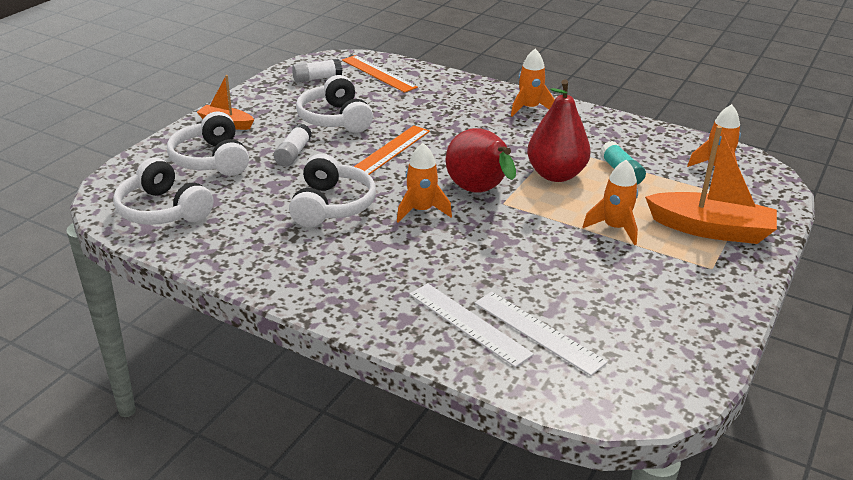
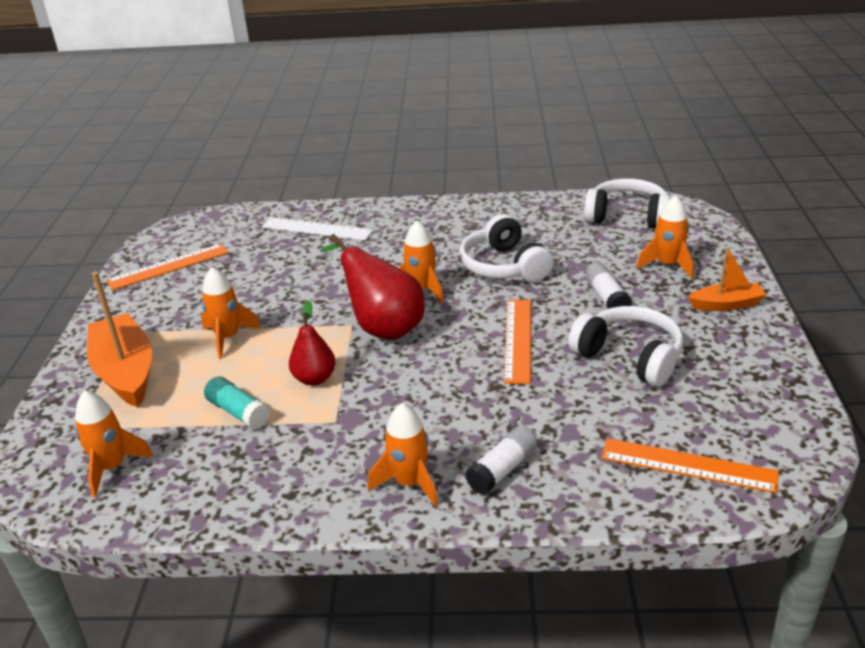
camera: 155 degrees right, 0 degrees up
white headphones [167,112,249,176] -> orange rocket [636,195,694,279]
white glue stick [292,59,342,83] -> white glue stick moved to [465,426,537,495]
white ruler [475,292,608,376] -> none
red pear [527,79,591,182] -> red pear [289,300,336,385], size x0.60
orange boat [645,126,777,244] -> orange boat turned 75 degrees clockwise [87,271,152,407]
none -> orange ruler [106,244,229,291]

